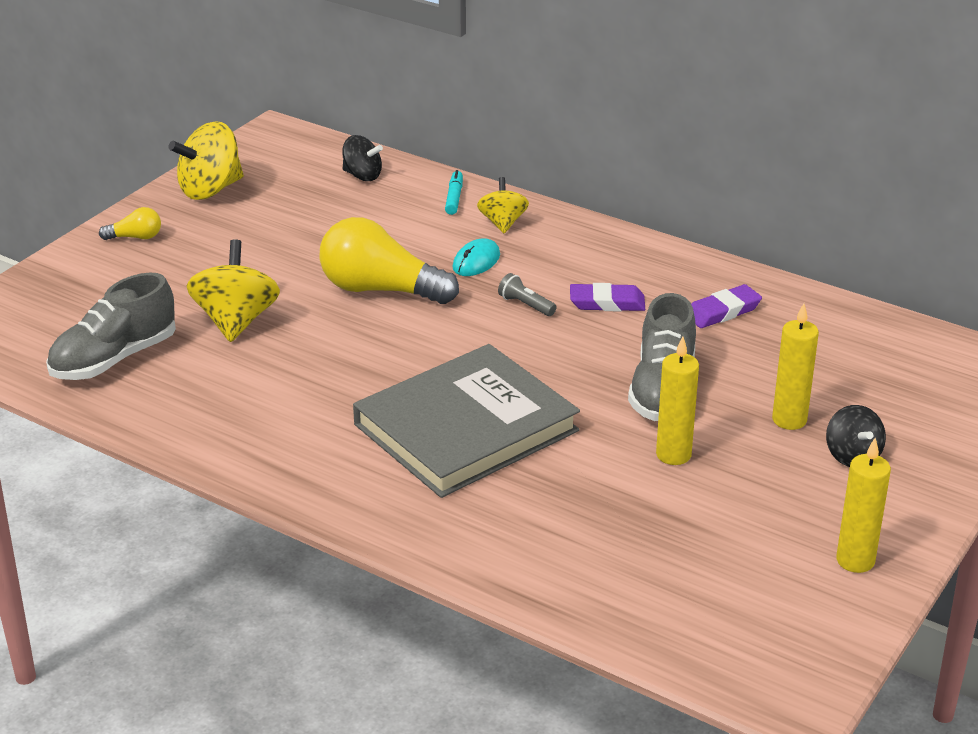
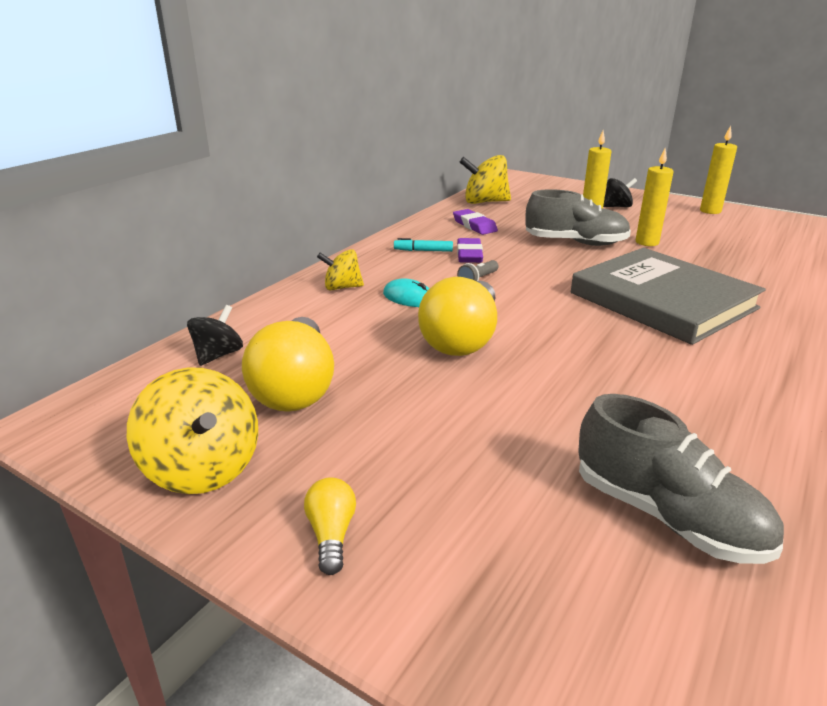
camera: 90 degrees left, 5 degrees down
yellow spinning top [186,239,280,342] -> yellow spinning top moved to [460,155,511,204]
turquoise marker [445,170,463,215] -> turquoise marker moved to [394,238,453,252]
none -> yellow light bulb [242,317,334,412]

